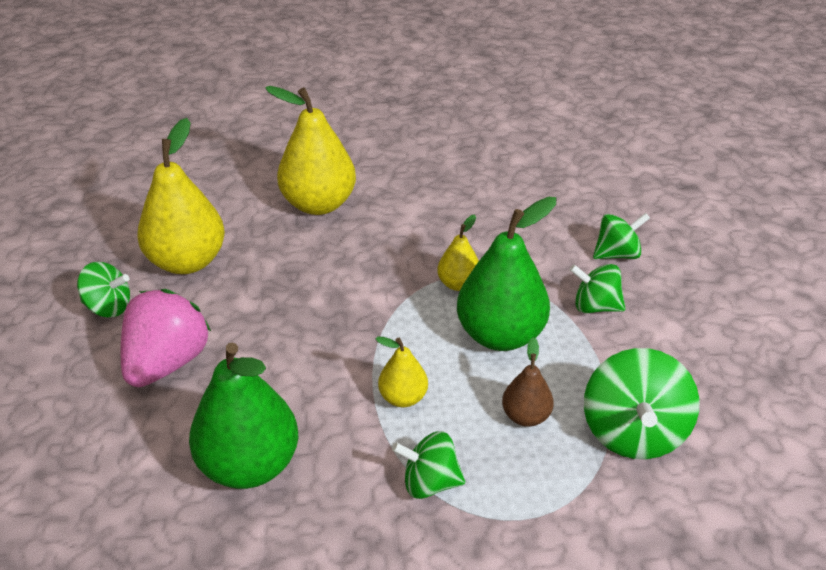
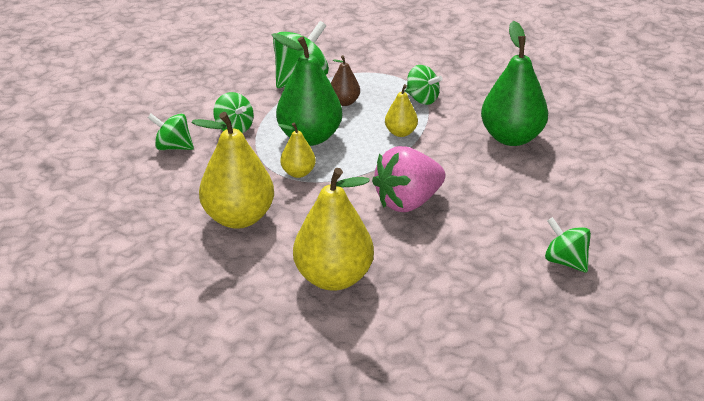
camera: 145 degrees left, 5 degrees down
pink strawberry [121,289,211,387] -> pink strawberry moved to [372,146,445,212]
yellow pear [137,118,225,274] -> yellow pear moved to [192,112,274,229]

